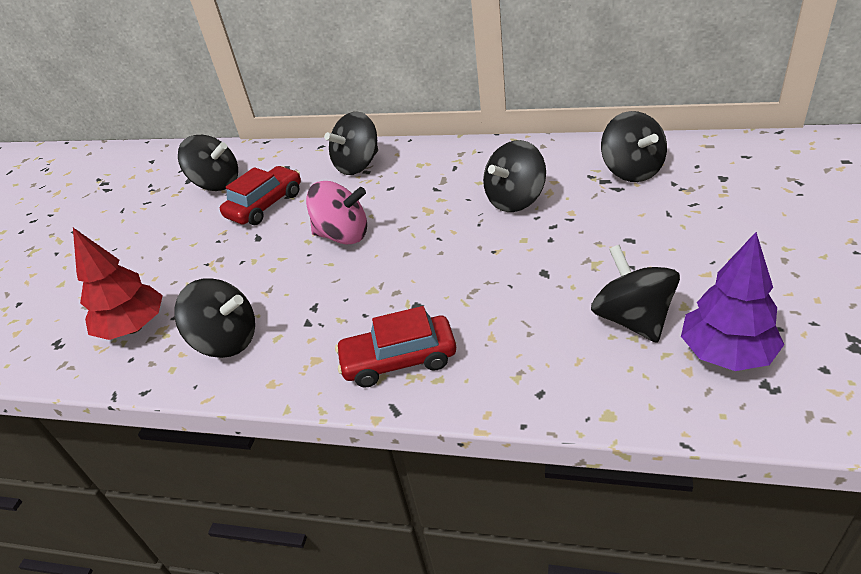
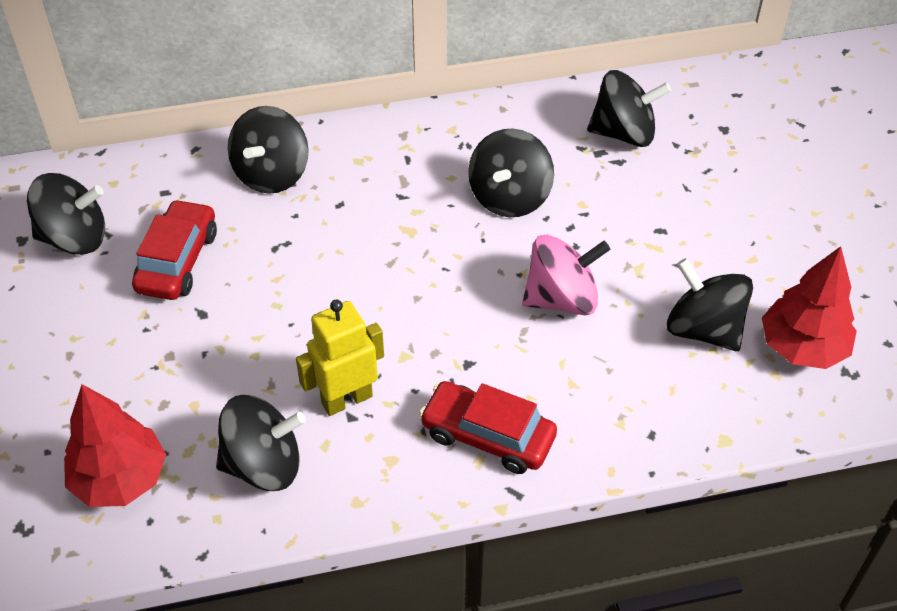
camera: 30 degrees left, 10 degrees up
pink spinning top [306,181,367,244] -> pink spinning top moved to [522,235,610,315]
red car [335,306,456,388] -> red car turned 60 degrees clockwise [419,381,557,474]
black spinning top [601,111,667,182] -> black spinning top turned 45 degrees counterclockwise [587,70,671,147]
purple tree [681,232,784,371] -> red tree [762,246,857,369]
none -> yellow robot [296,300,384,416]

